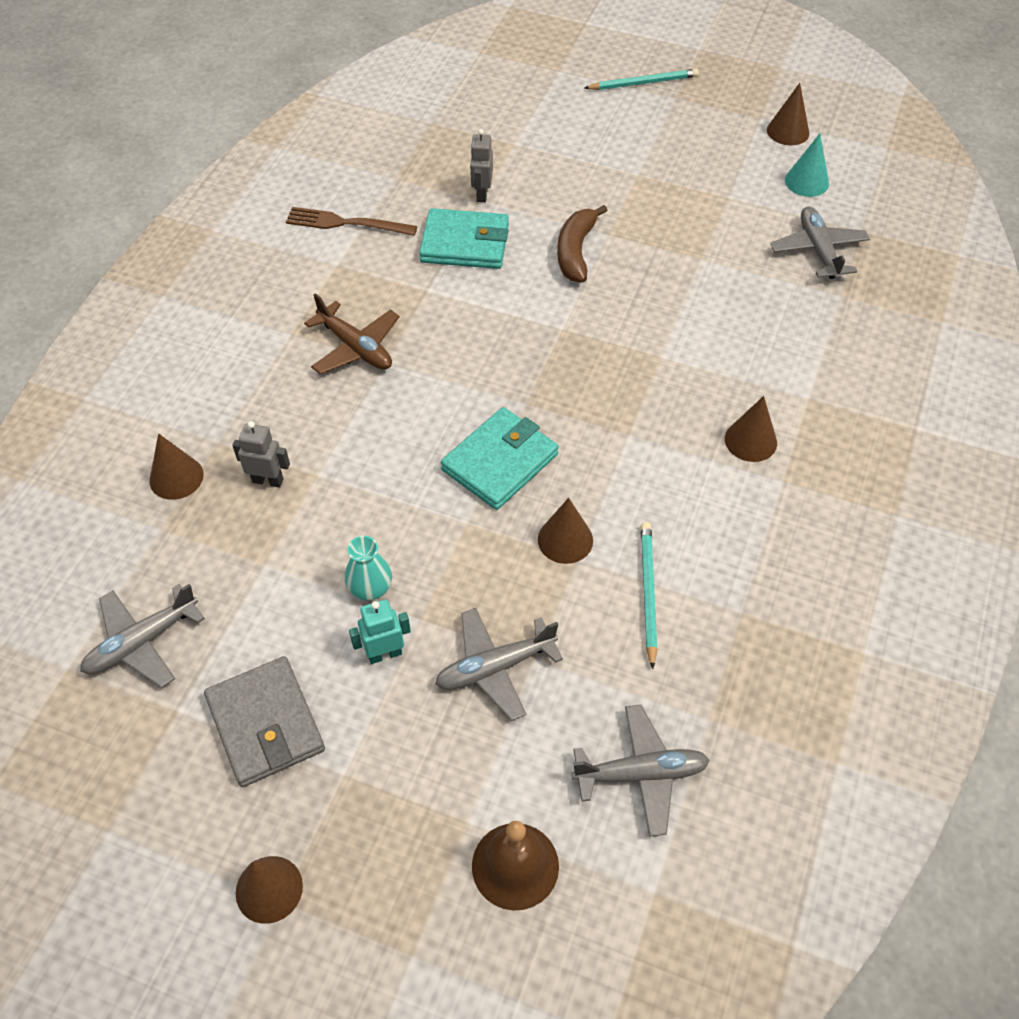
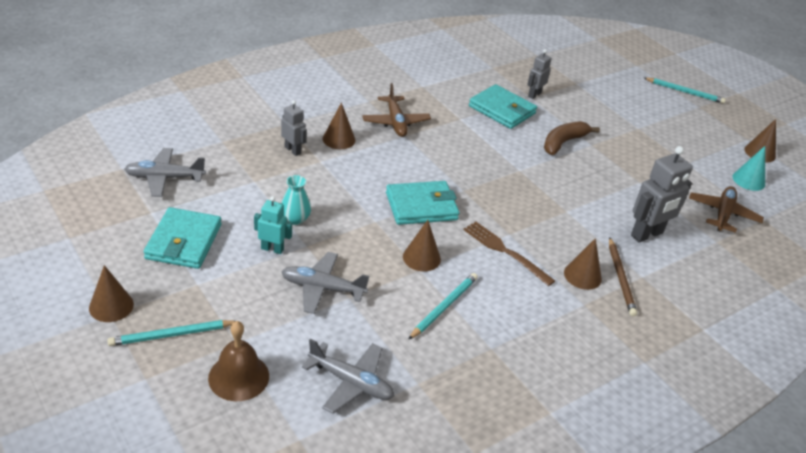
camera: 30 degrees right, 15 degrees down
brown cone [149,434,204,500] -> brown cone moved to [323,102,355,149]
grey wallet [204,656,325,787] -> turquoise wallet [144,207,221,269]
brown fork [286,207,417,236] -> brown fork moved to [463,221,555,286]
grey plane [770,207,870,280] -> brown plane [689,186,764,233]
none -> turquoise pencil [107,320,235,346]
none -> brown pencil [609,237,637,316]
none -> grey robot [631,146,693,243]

